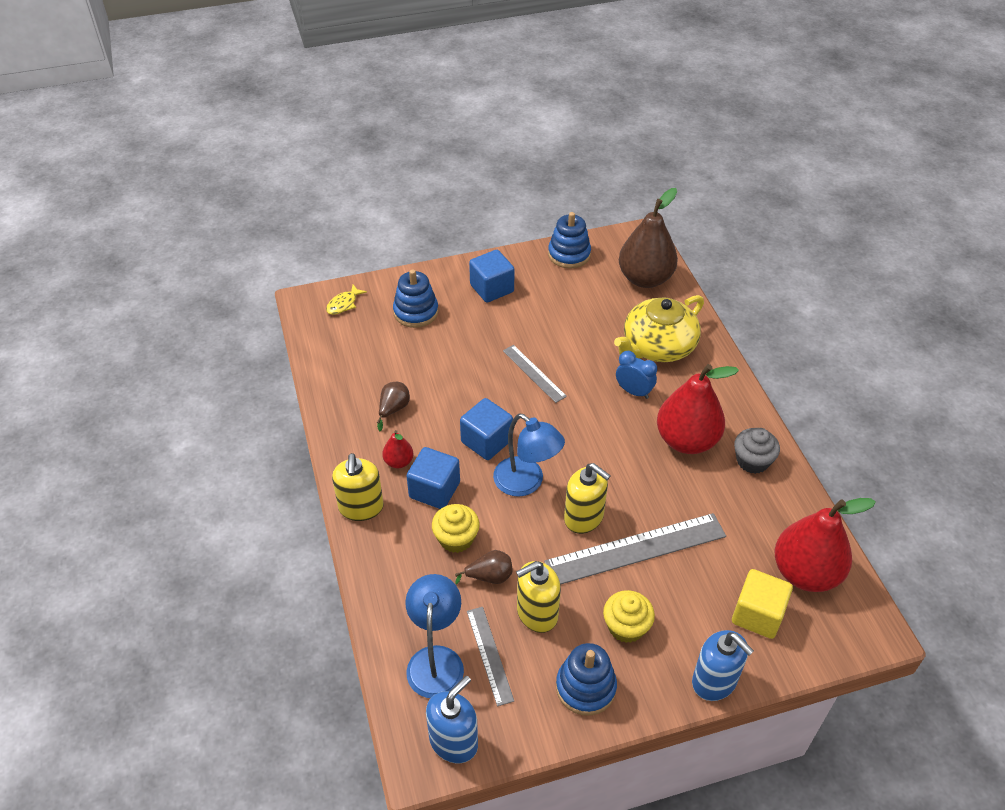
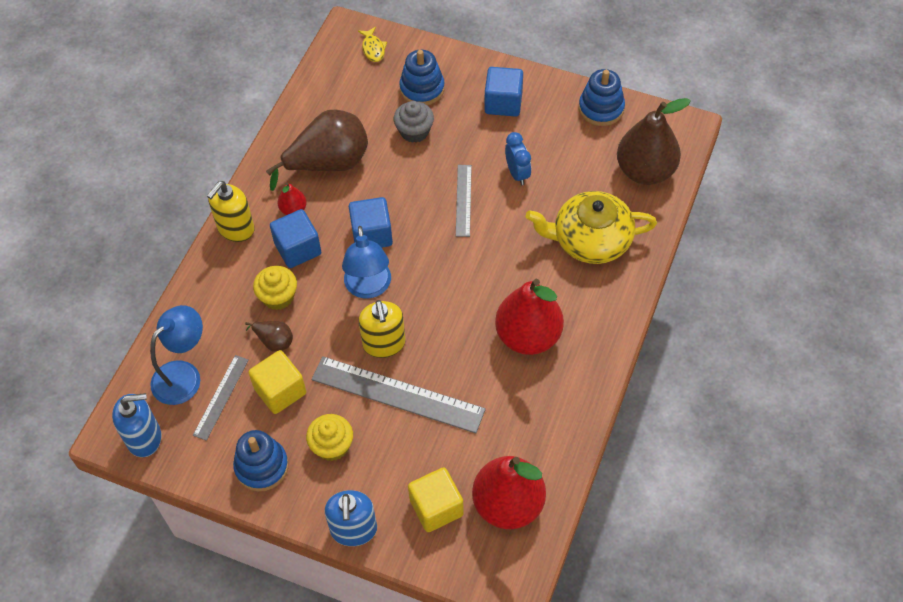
camera: 40 degrees right, 10 degrees up
yellow fish [326,285,367,315] -> yellow fish turned 90 degrees counterclockwise [358,27,387,62]
brown pear [377,382,410,431] -> brown pear [266,110,368,191], size x2.19
yellow soap dispenser [516,561,561,633] -> yellow cube [248,350,306,414]
blue clock [616,351,657,399] -> blue clock moved to [505,132,531,185]
grey cupcake [734,428,780,474] -> grey cupcake moved to [394,101,434,143]

